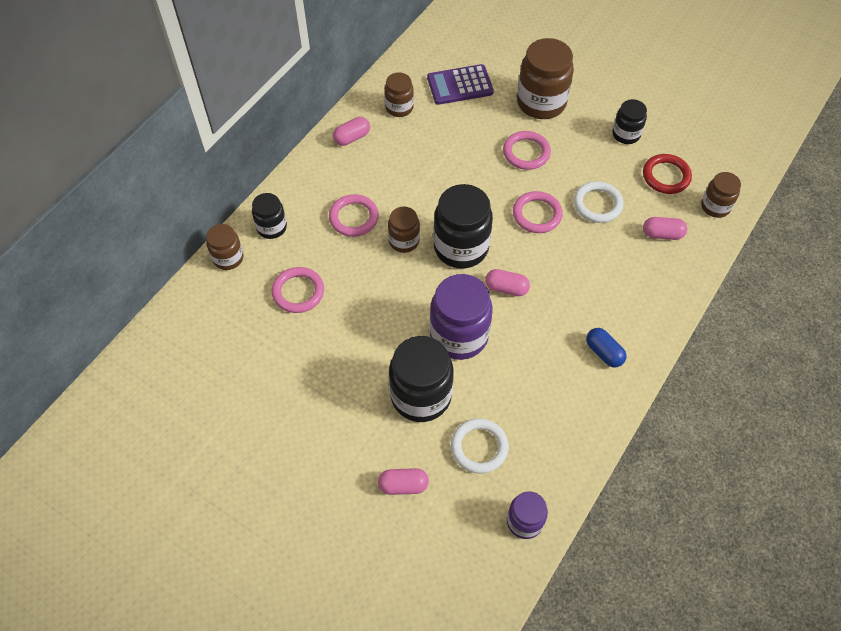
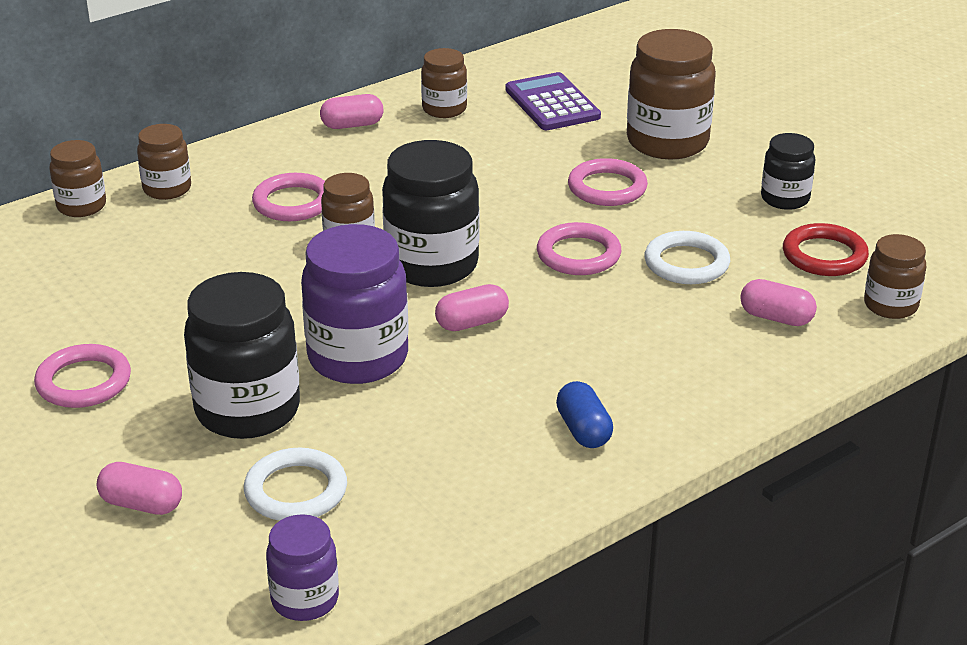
camera: 20 degrees right, 25 degrees down
black jar [252,193,287,239] -> brown jar [137,124,191,200]
pink ring [272,267,324,313] -> pink ring moved to [34,344,131,408]
purple calculator [427,64,494,105] -> purple calculator turned 60 degrees clockwise [506,72,601,130]
pink capsule [485,269,530,296] -> pink capsule turned 60 degrees counterclockwise [435,284,509,331]

